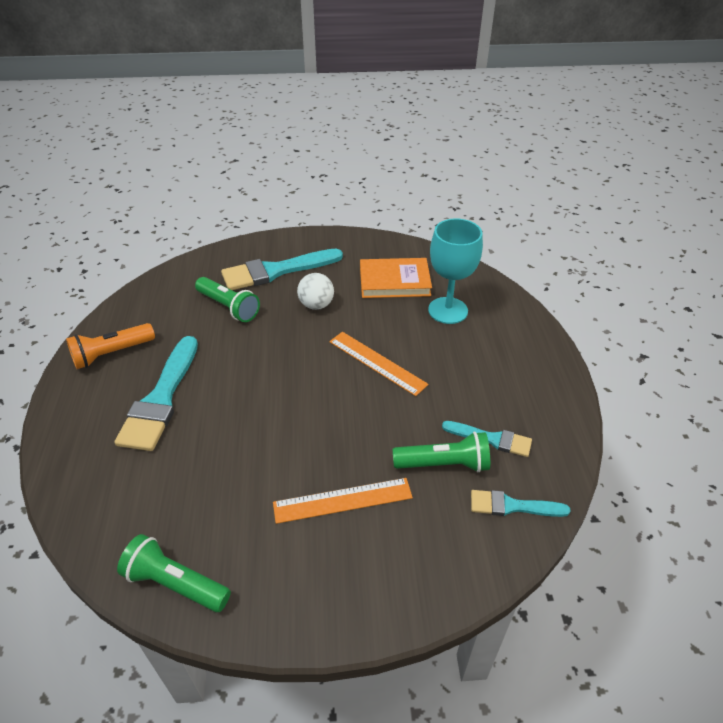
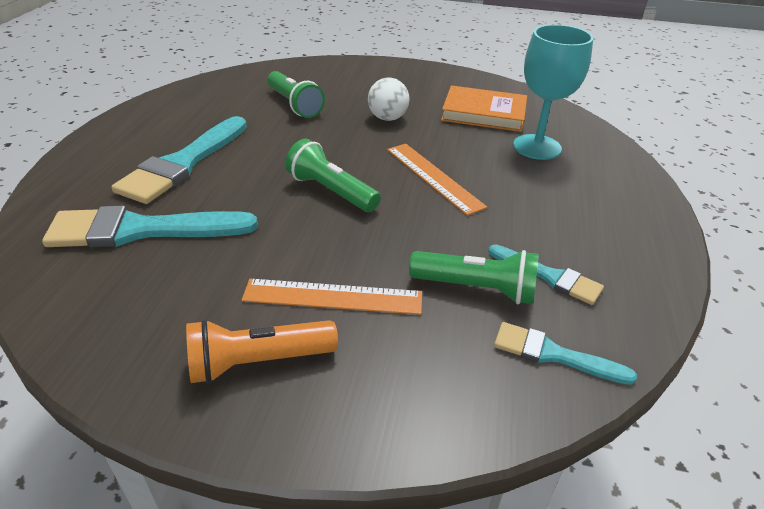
camera: 15 degrees right, 5 degrees down
orange flashlight [66,323,155,369] -> orange flashlight moved to [186,319,338,383]
green flashlight [117,534,231,612] -> green flashlight moved to [285,139,381,212]
turquoise brush [221,249,343,290] -> turquoise brush moved to [42,206,258,248]

